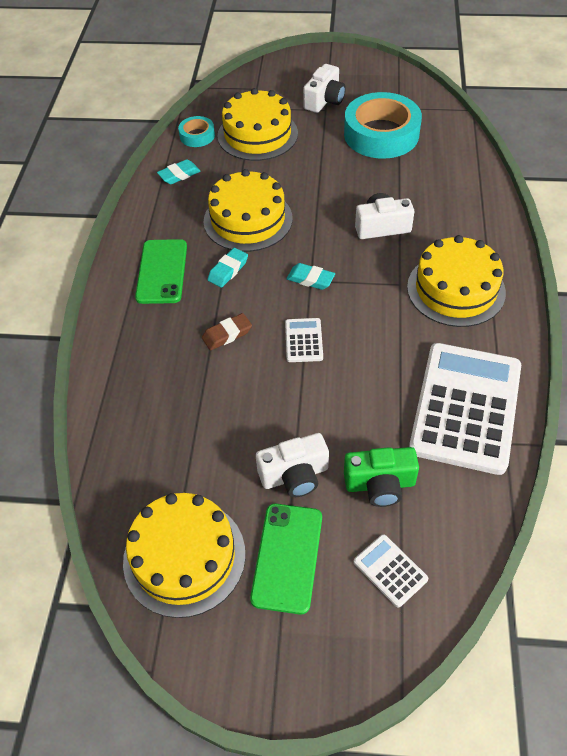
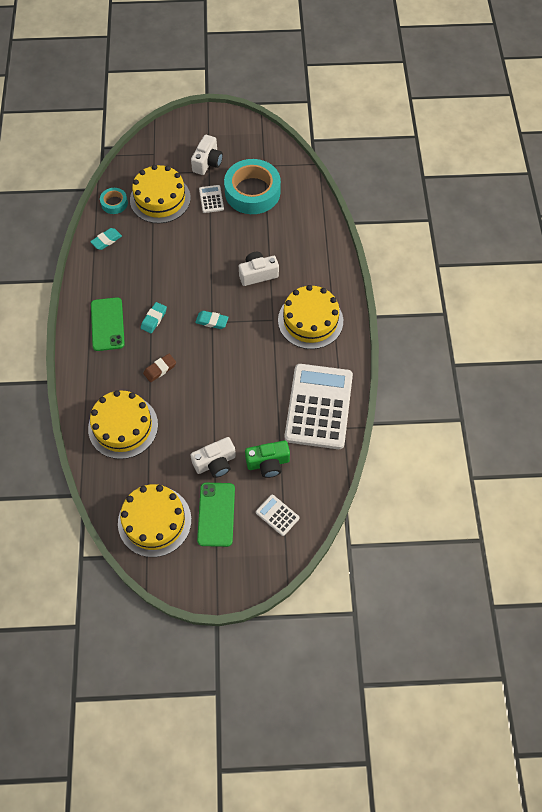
camera: 10 degrees left, 10 degrees up
yellow cake [204,169,292,252] -> yellow cake moved to [88,390,158,459]
white calculator [285,318,323,362] -> white calculator moved to [199,185,224,213]

